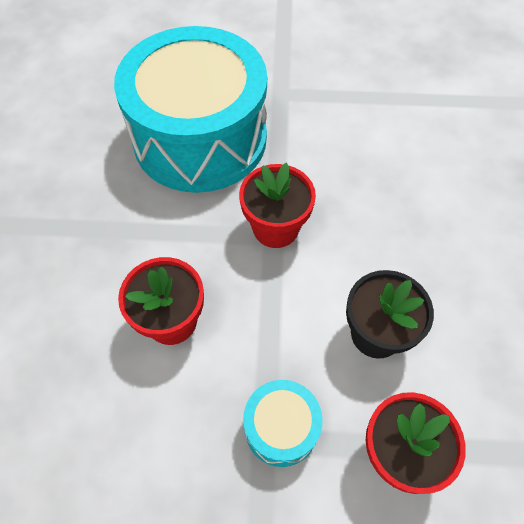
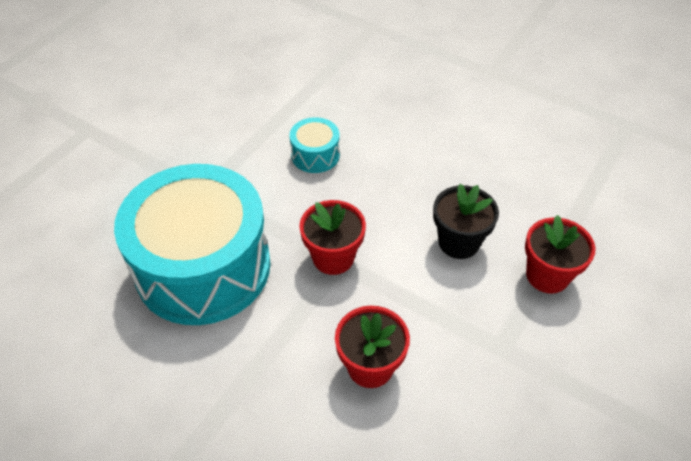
camera: 60 degrees left, 10 degrees down
turquoise drum [243,380,322,467] -> turquoise drum moved to [289,117,340,173]

